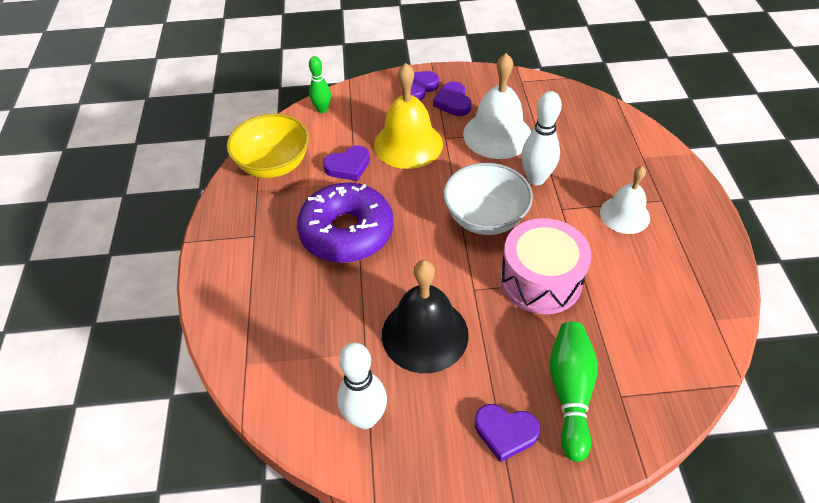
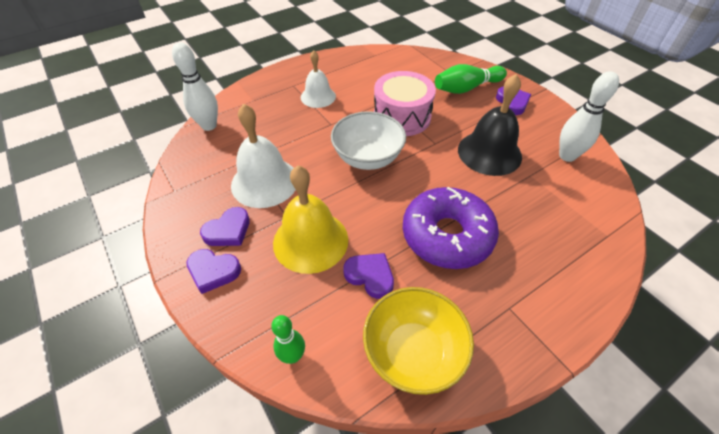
camera: 120 degrees left, 0 degrees up
white bowling pin [521,91,562,185] -> white bowling pin moved to [172,42,218,131]

